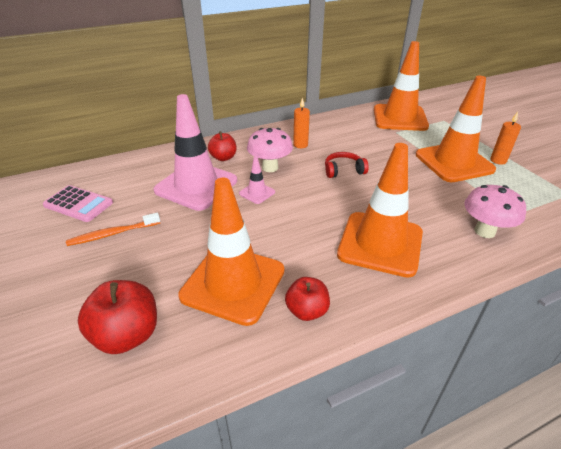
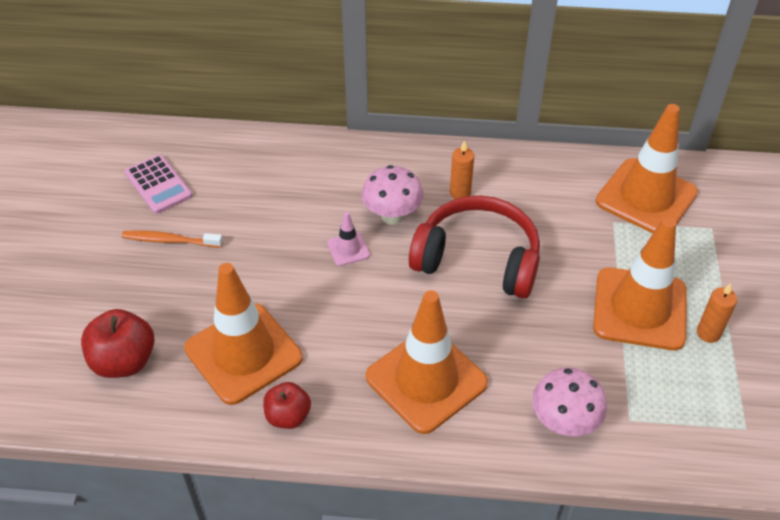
camera: 30 degrees right, 10 degrees up
pink traffic cone [153,94,237,211] -> none
red apple [208,131,236,161] -> none
red headphones [325,152,369,178] -> red headphones [409,196,540,299], size x2.16

